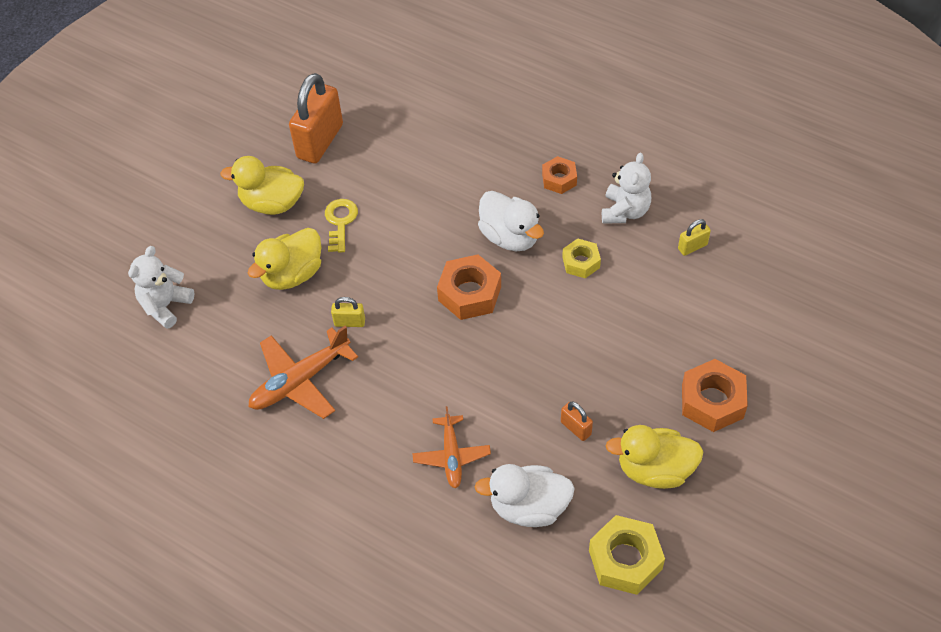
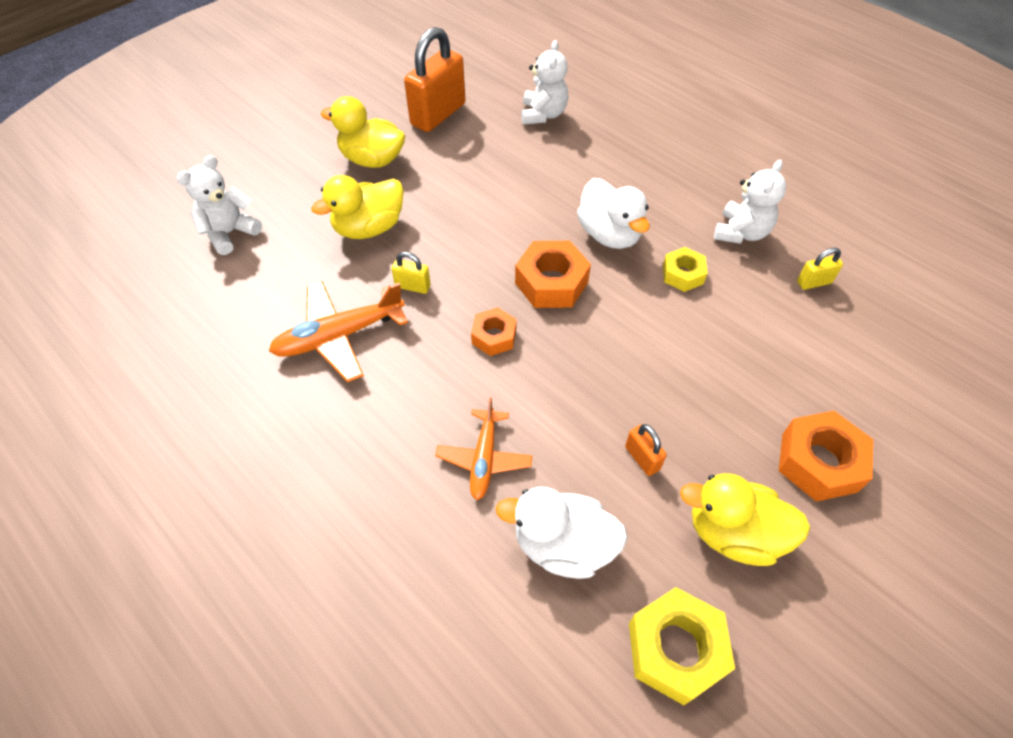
camera: 10 degrees right, 0 degrees up
yellow key [325,199,358,253] -> none
orange nut [542,156,577,194] -> orange nut moved to [471,307,517,356]
none -> white teddy bear [521,40,569,125]

